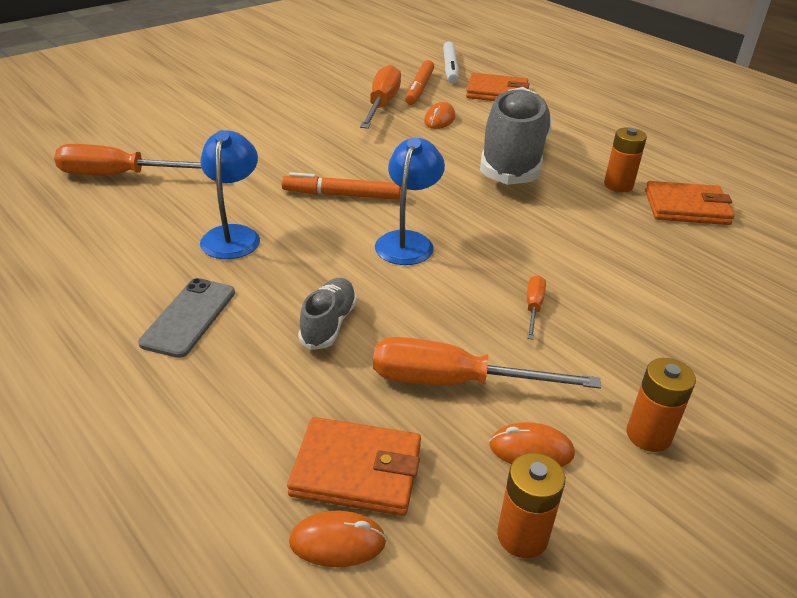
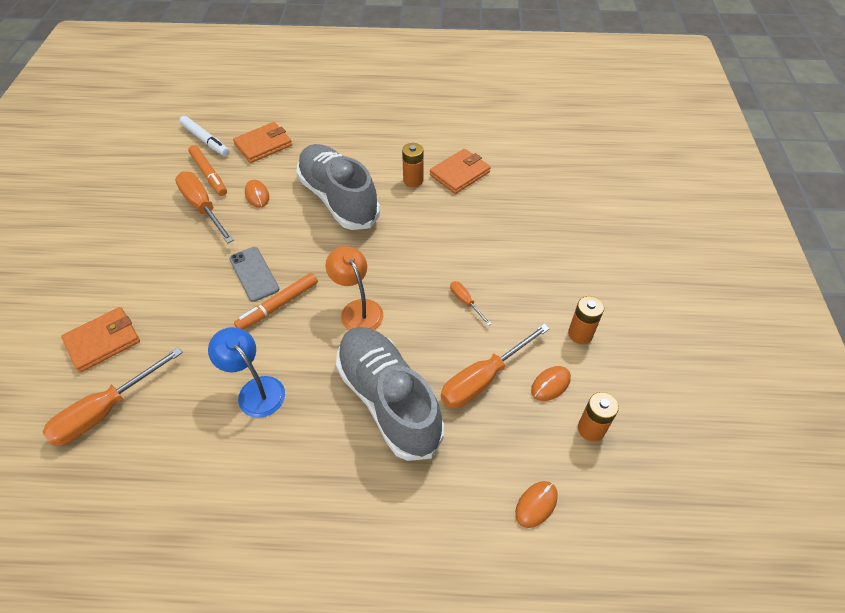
camera: 45 degrees left, 15 degrees up
grey phone [138,278,235,358] -> grey phone moved to [229,247,279,302]
orange wallet [287,417,421,516] -> orange wallet moved to [61,307,140,372]
grey shoe [298,278,357,350] -> grey shoe [336,327,444,461], size x2.24
blue lamp [375,137,445,265] -> orange lamp [325,246,384,330]

